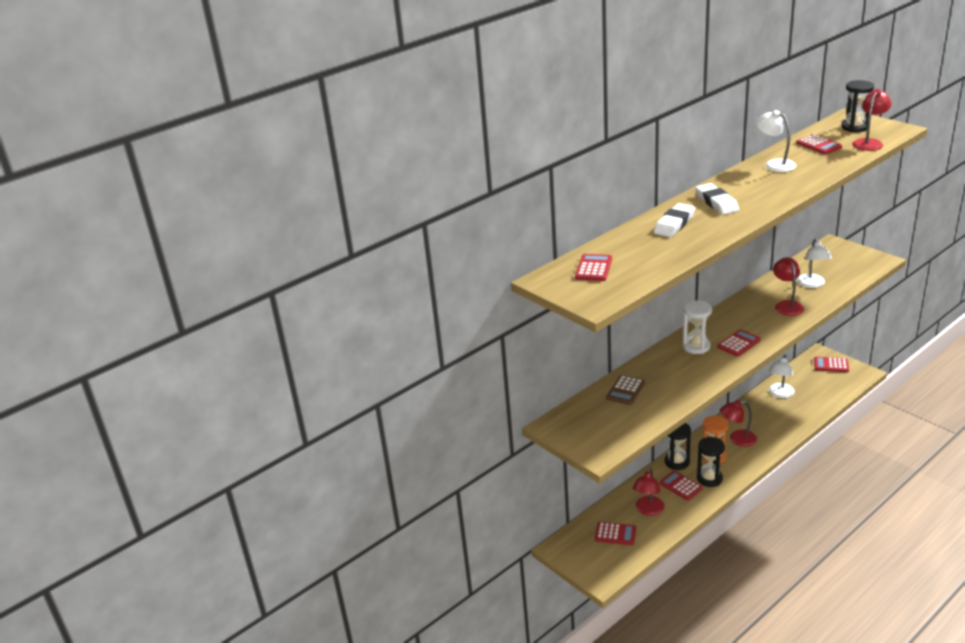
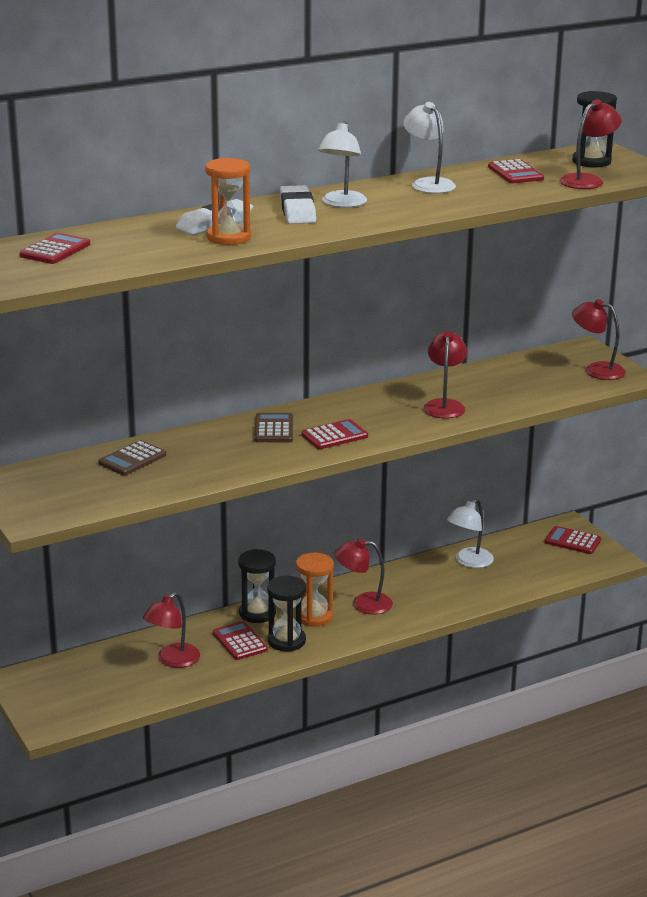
camera: 10 degrees right, 5 degrees down
red calculator [595,522,636,545] -> none
white hourglass [683,300,712,354] -> brown calculator [255,413,293,442]
white lamp [797,239,832,288] -> white lamp moved to [318,121,367,208]
none -> orange hourglass [205,158,251,245]
none -> red lamp [572,299,626,380]

